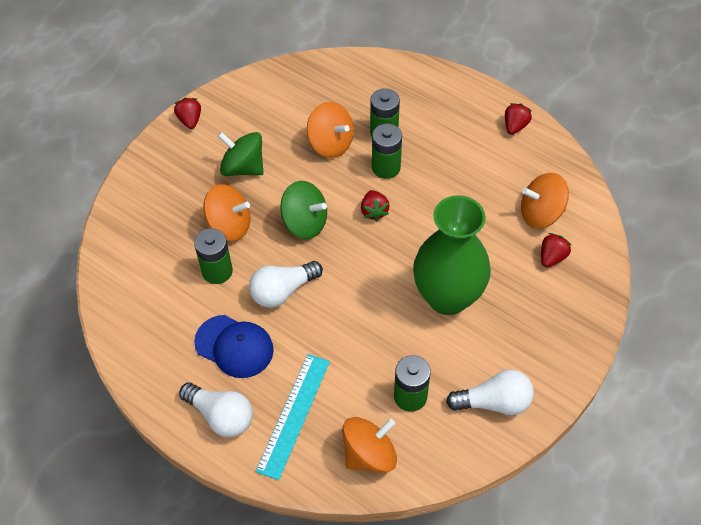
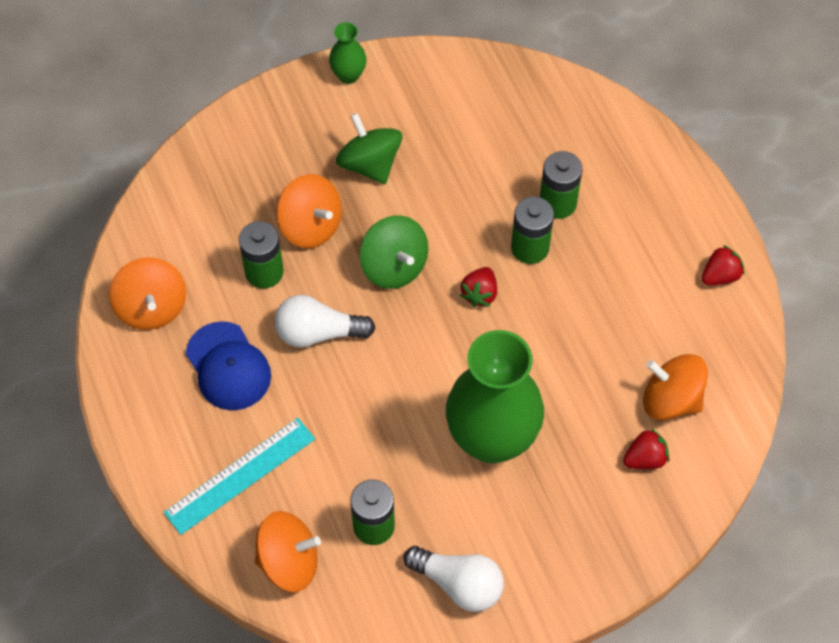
camera: 30 degrees right, 5 degrees up
red strawberry [174,97,201,129] -> green vase [329,22,367,84]
white light bulb [179,383,253,437] -> none
orange spinning top [307,102,354,158] -> orange spinning top moved to [109,258,186,330]

